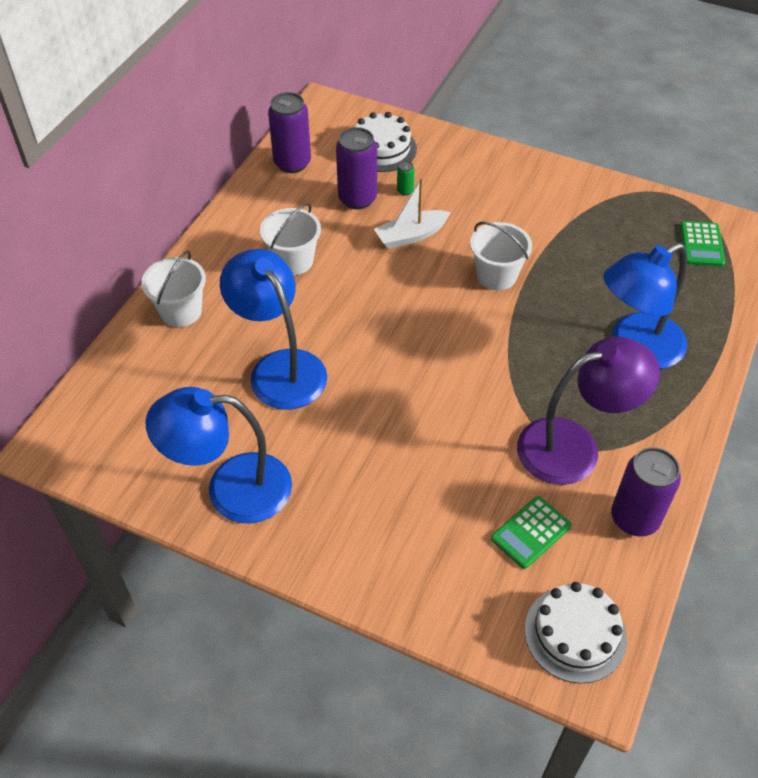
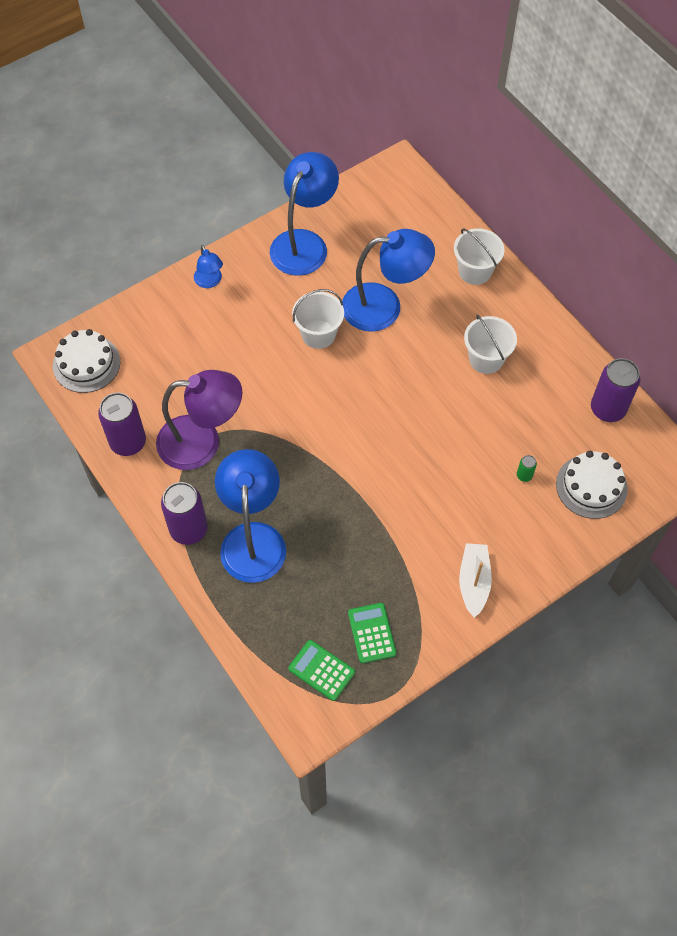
camera: 120 degrees right, 10 degrees up
purple can [336,127,377,209] -> purple can moved to [161,482,208,545]
white boat [374,177,451,249] -> white boat moved to [459,543,492,618]
white bucket [470,222,532,290] -> white bucket moved to [292,289,344,349]
green calculator [491,496,572,569] -> green calculator moved to [348,603,396,664]
purple lamp [517,336,660,485] -> purple lamp turned 105 degrees counterclockwise [156,370,242,470]
none -> blue lamp [194,245,223,288]

